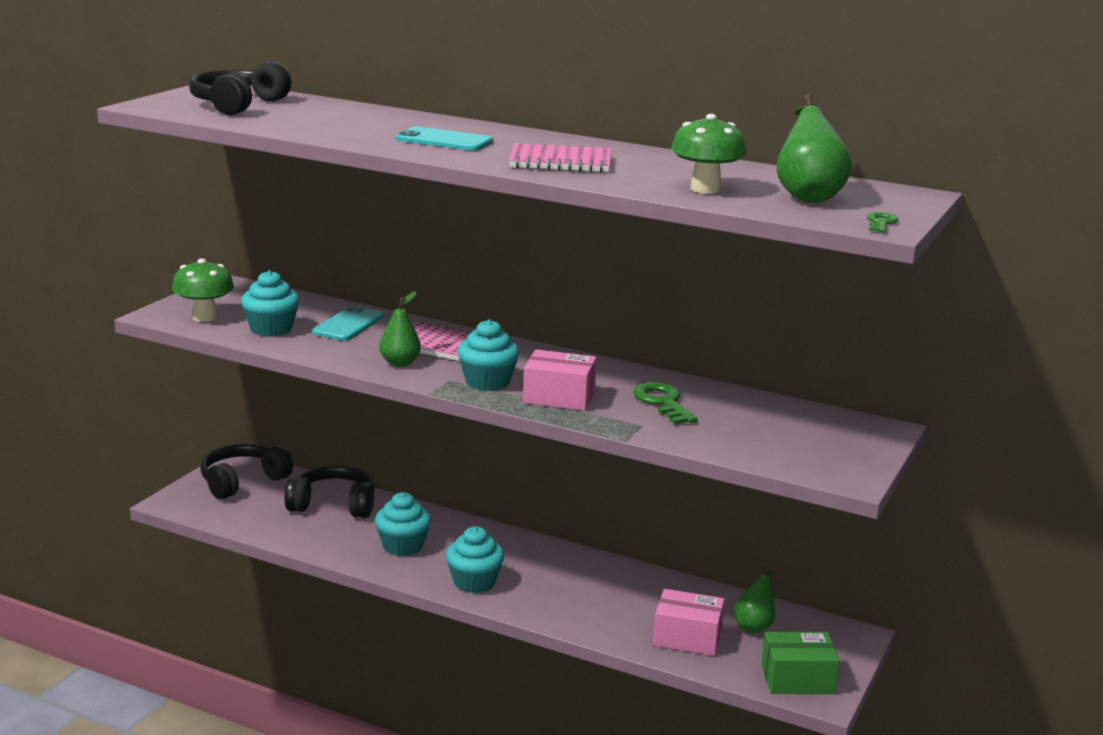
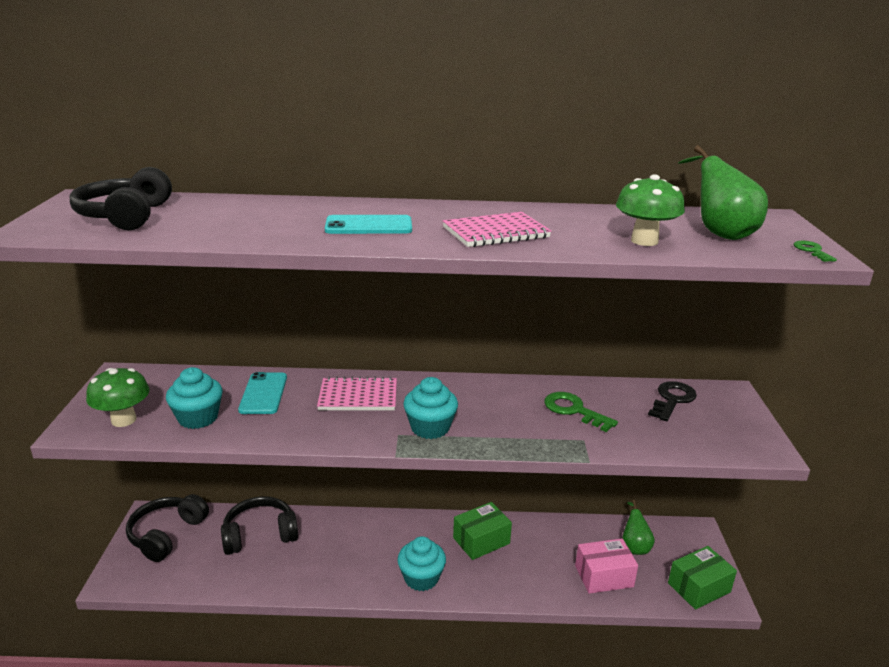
camera: 25 degrees left, 5 degrees up
turquoise cupcake [375,492,431,556] -> none
green pear [379,291,421,367] -> none
pink box [523,349,597,411] -> none
none -> green box [453,502,512,560]
none -> black key [648,381,697,421]

